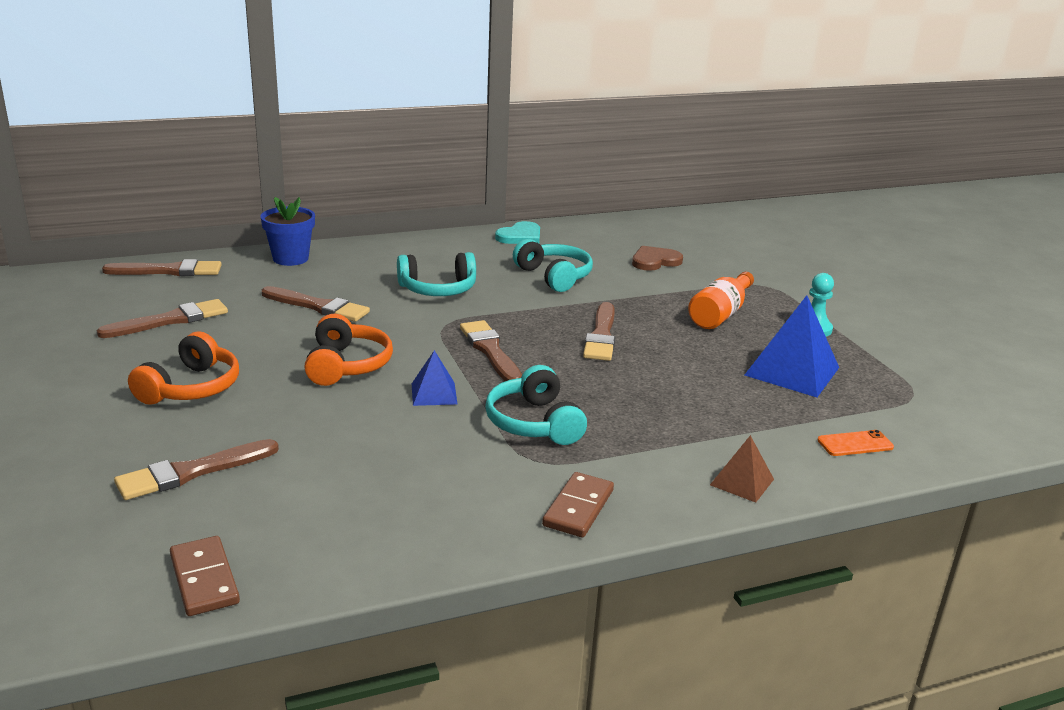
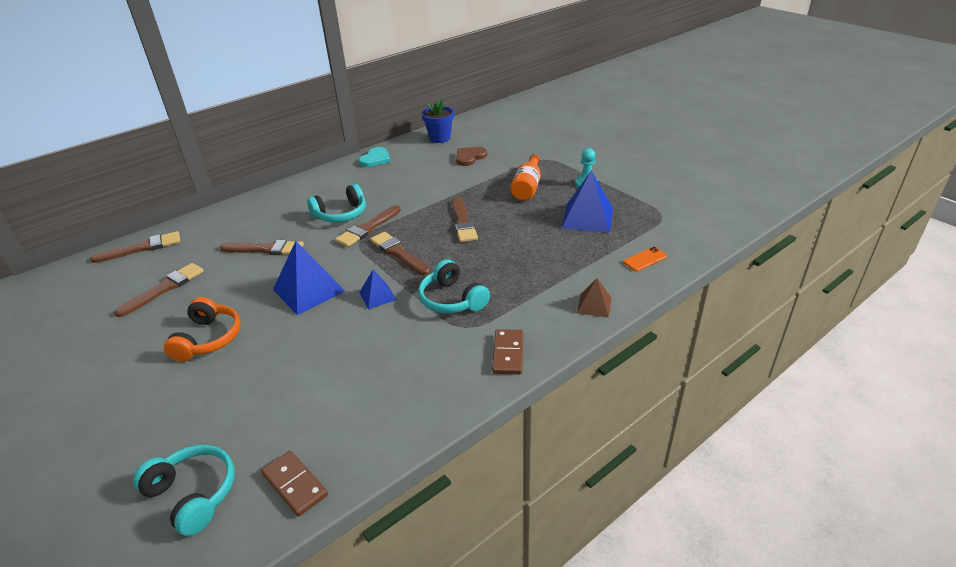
camera: 15 degrees left, 10 degrees up
brown brush [114,439,279,500] -> brown brush moved to [335,205,401,247]
blue flower pot [261,197,315,266] -> blue flower pot moved to [422,99,454,143]
orange headphones [304,314,393,386] -> blue pyramid [273,241,346,315]
turquoise headphones [513,239,593,292] -> turquoise headphones moved to [133,445,235,536]

